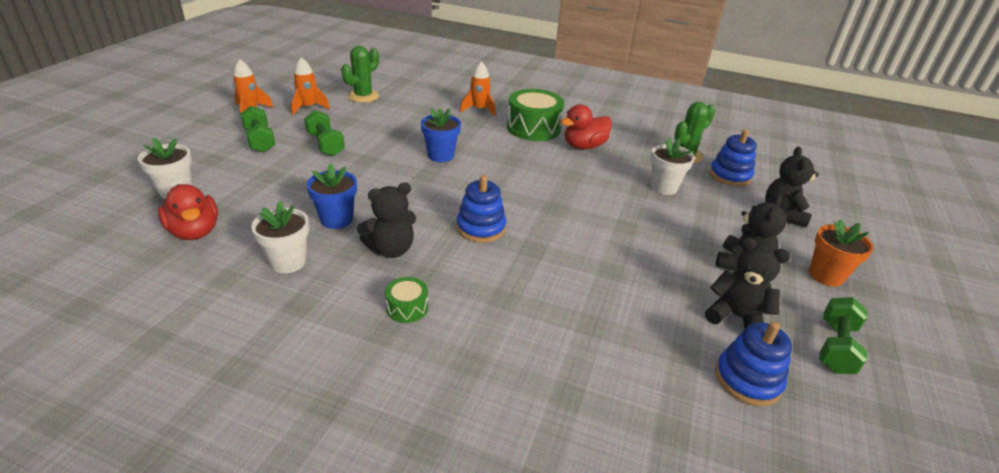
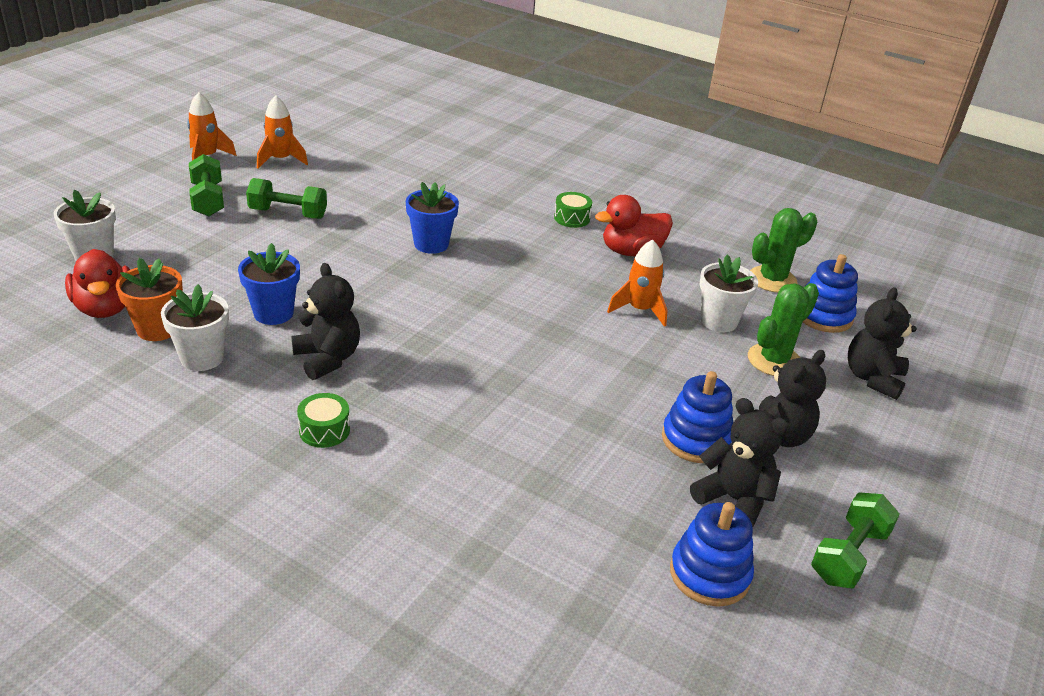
camera: 10 degrees right, 0 degrees up
green dumbbell [304,110,345,156] -> green dumbbell turned 60 degrees counterclockwise [246,178,327,219]
green cactus [341,46,379,103] -> green cactus moved to [748,283,819,376]
black teddy bear [357,182,416,258] -> black teddy bear turned 105 degrees counterclockwise [291,263,360,380]
blue stacking toy [456,175,506,243] -> blue stacking toy moved to [662,371,733,463]
orange rocket [460,61,496,116] -> orange rocket moved to [607,239,667,327]
green drum [507,89,564,141] -> green drum [554,192,592,228], size x0.48
orange flower pot [809,219,874,287] -> orange flower pot moved to [116,258,183,341]

